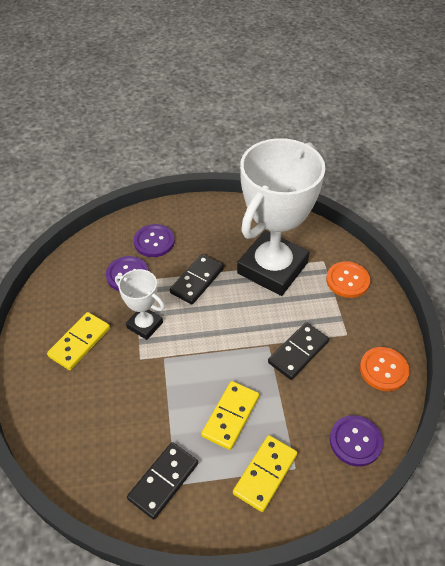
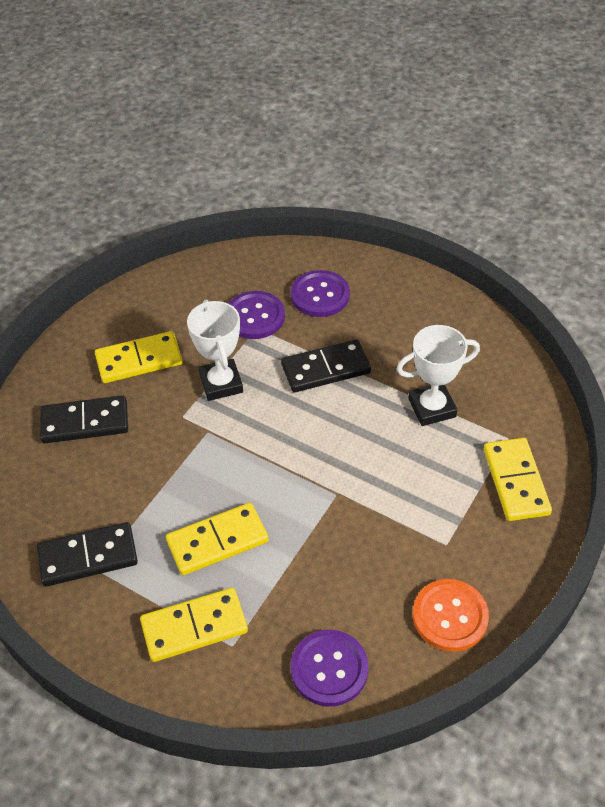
camera: 40 degrees right, 0 degrees up
white trophy [237,138,325,296] -> white trophy [396,325,480,426], size x0.47
black domino [268,322,329,380] -> black domino moved to [40,395,128,443]
orange button [326,261,370,298] -> yellow domino [484,438,552,521]

